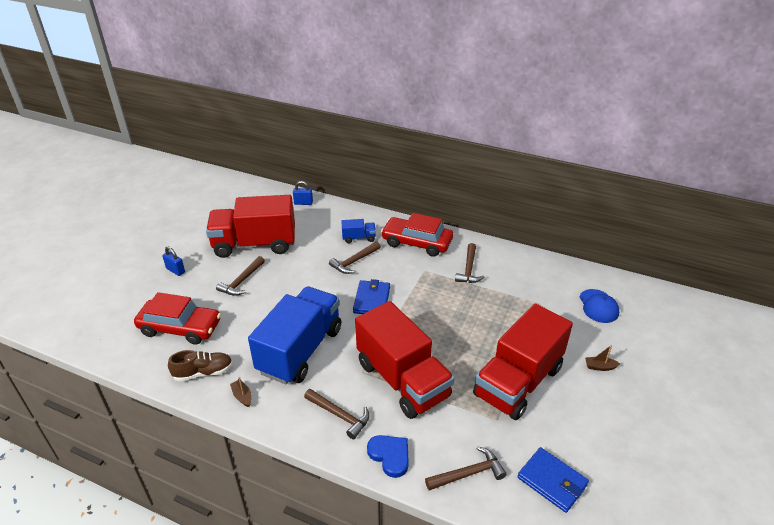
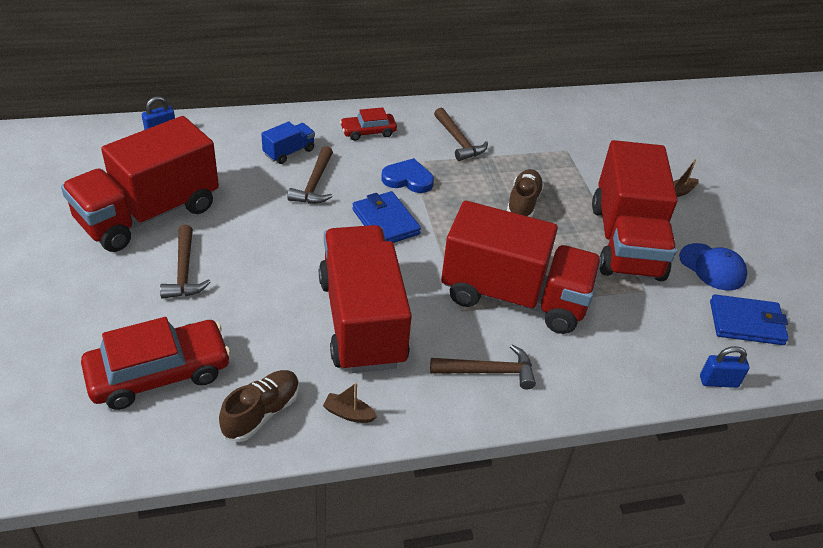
camera: 40 degrees left, 5 degrees up
blue padlock [162,247,185,276] -> blue padlock moved to [700,346,749,388]
blue truck [248,286,341,384] -> red truck [319,225,412,373]
blue heart [367,435,409,478] -> blue heart moved to [381,158,434,193]
red car [381,213,453,257] -> red car [340,107,397,141], size x0.55
brown hammer [425,446,507,491] -> none
blue cap [579,289,619,323] -> blue cap moved to [679,243,747,291]
none -> brown shoe [507,169,544,217]

